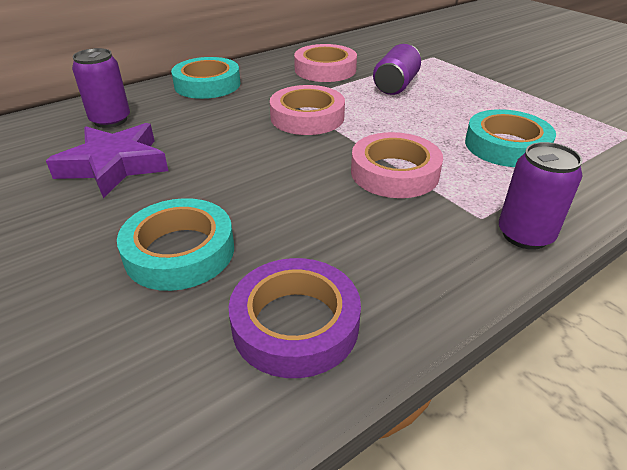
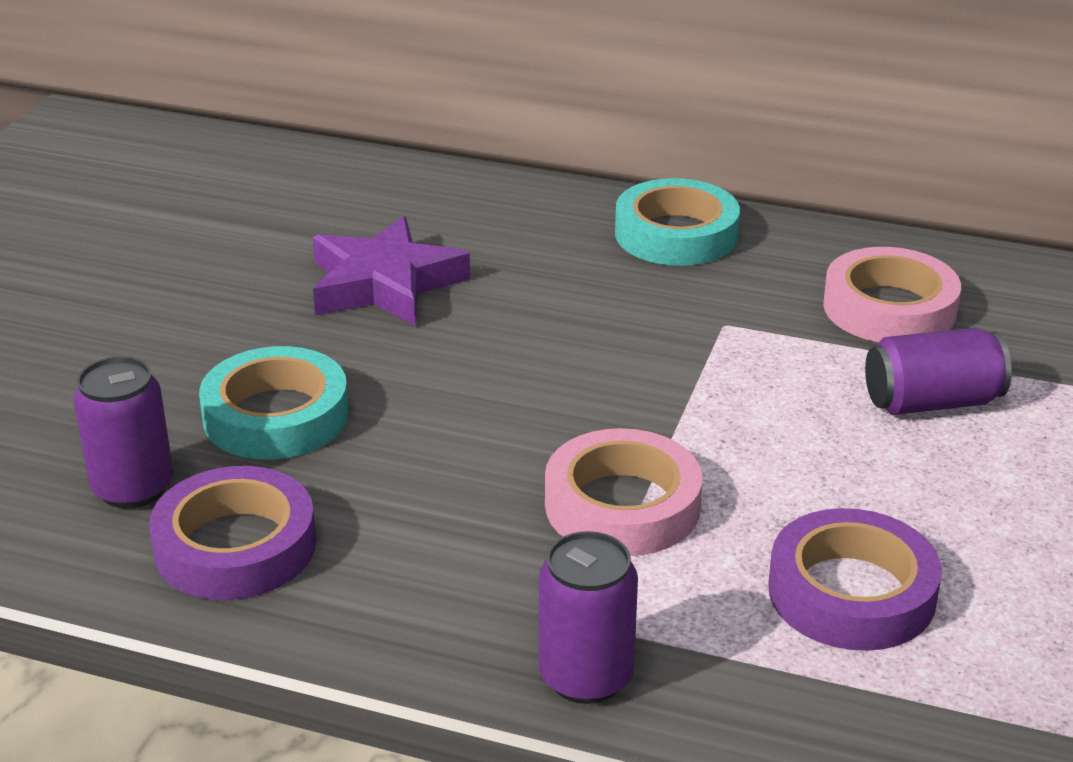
camera: 55 degrees right, 5 degrees down
purple can [72,48,130,128] -> purple can moved to [73,357,174,509]
pink tape [270,85,345,135] -> none
turquoise tape [465,109,556,167] -> purple tape [768,508,942,651]

